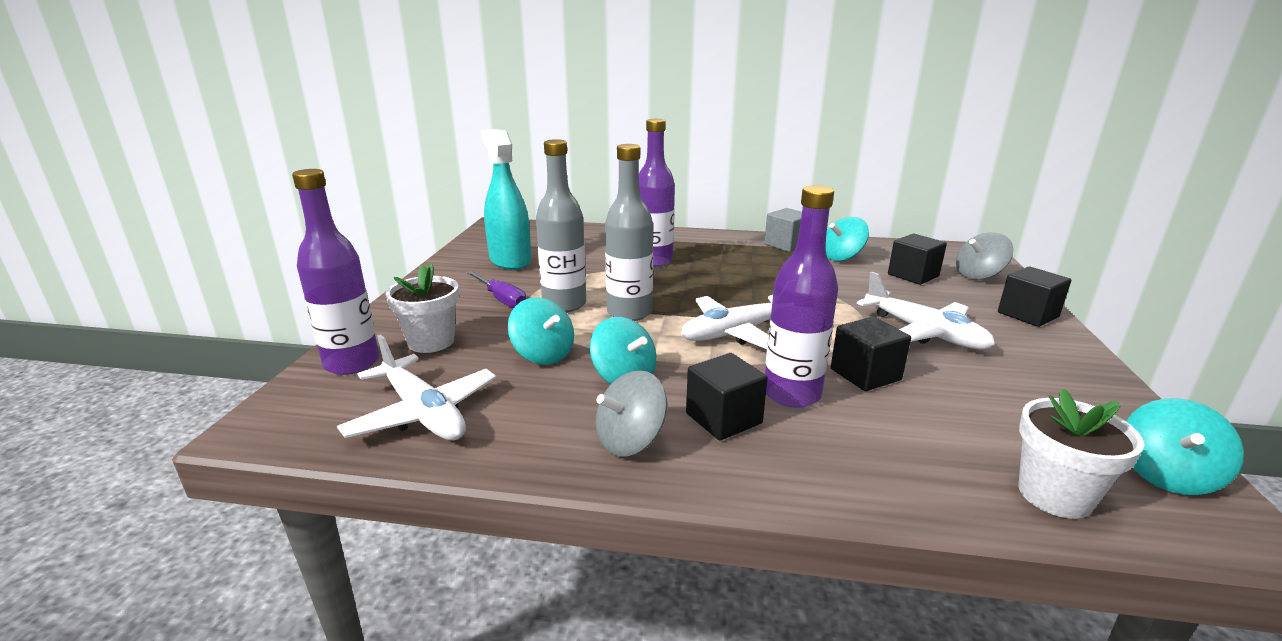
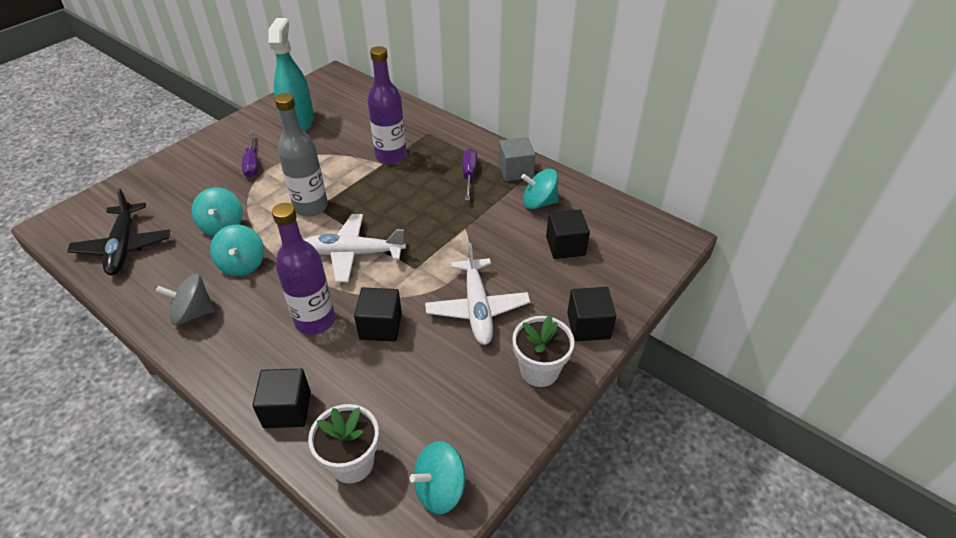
camera: 30 degrees right, 20 degrees up
purple bottle [292,169,379,375] -> none
white plane [337,334,496,440] -> black plane [67,188,170,275]
white flower pot [386,264,459,353] -> white flower pot moved to [512,315,574,387]
grey bottle [536,139,586,312] -> none
black cube [686,353,768,440] -> black cube moved to [252,368,311,428]
grey spinning top [956,232,1013,280] -> none
none -> purple screwdriver [462,149,477,201]

